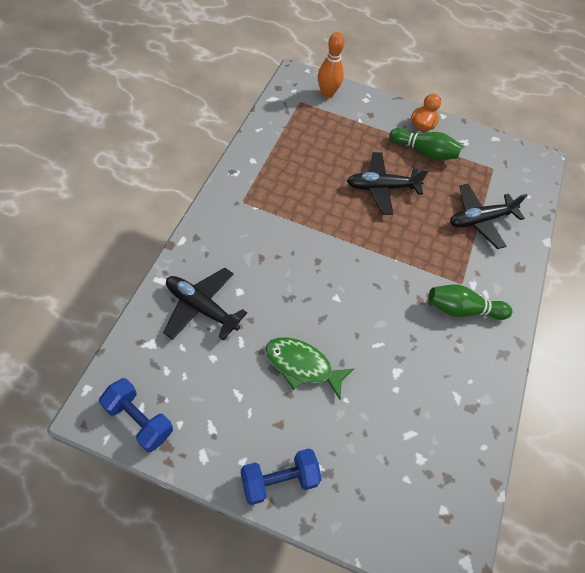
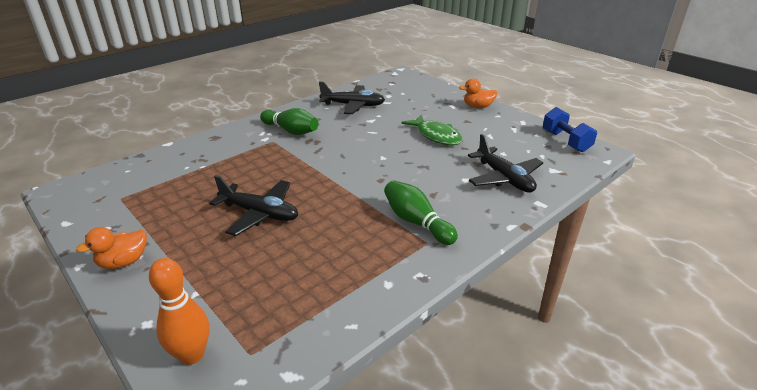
camera: 145 degrees left, 25 degrees down
blue dumbbell [241,448,322,505] -> orange duck [459,78,498,108]
green bowling pin [389,128,462,160] -> green bowling pin moved to [384,180,458,245]
black plane [450,184,527,249] -> black plane moved to [319,82,385,114]

